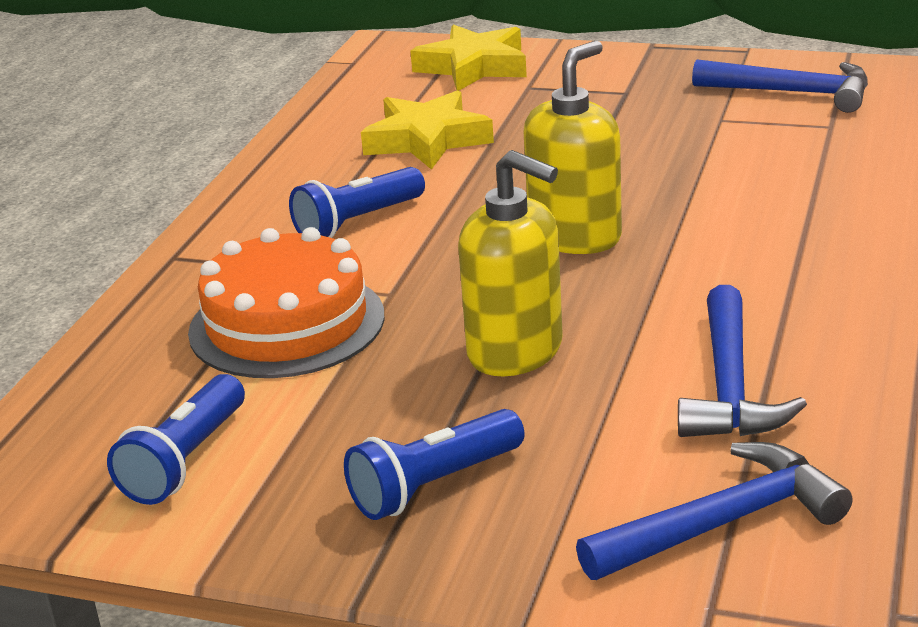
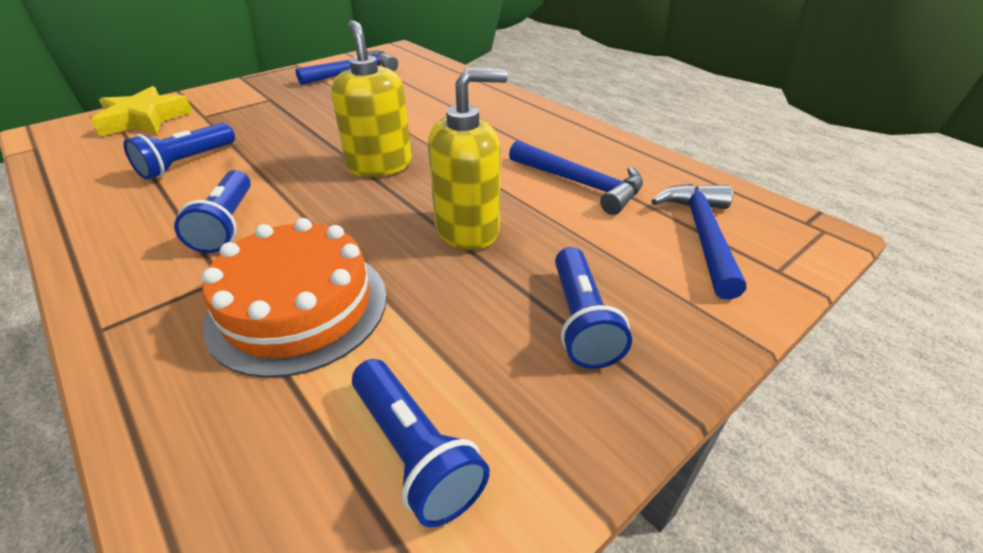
camera: 60 degrees left, 10 degrees up
yellow star [361,90,494,170] -> blue flashlight [123,123,235,180]

